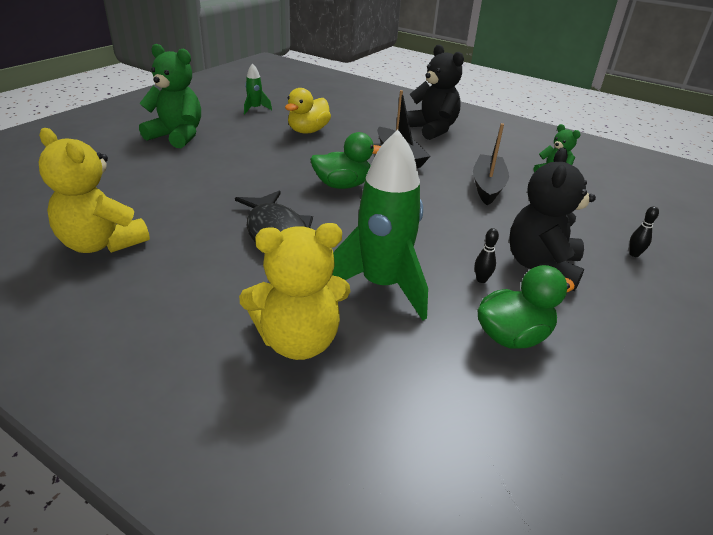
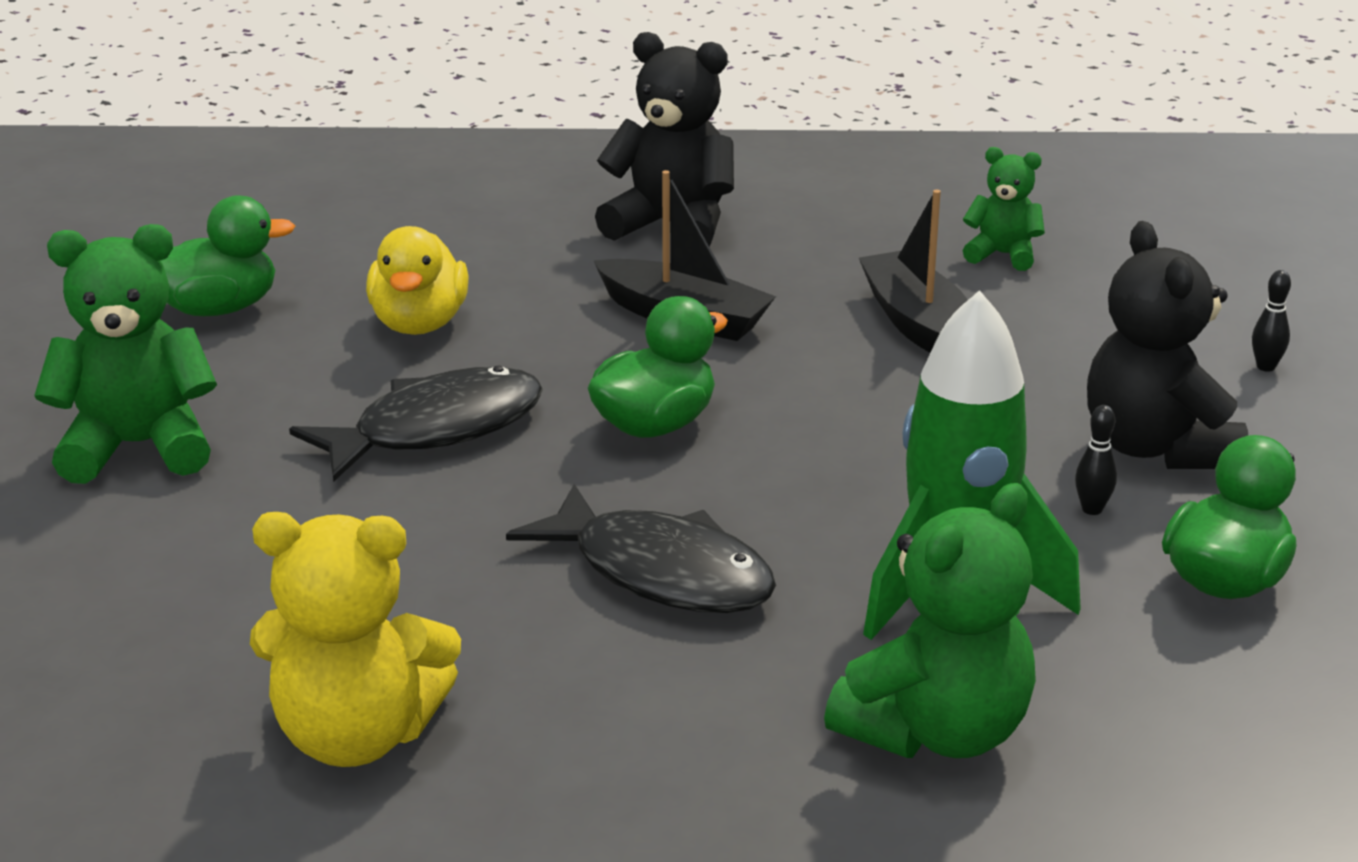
camera: 30 degrees left, 5 degrees down
yellow teddy bear [239,223,350,360] -> green teddy bear [824,483,1036,758]
green rocket [244,63,272,114] -> green duck [160,195,295,316]
none -> black fish [289,365,543,481]

